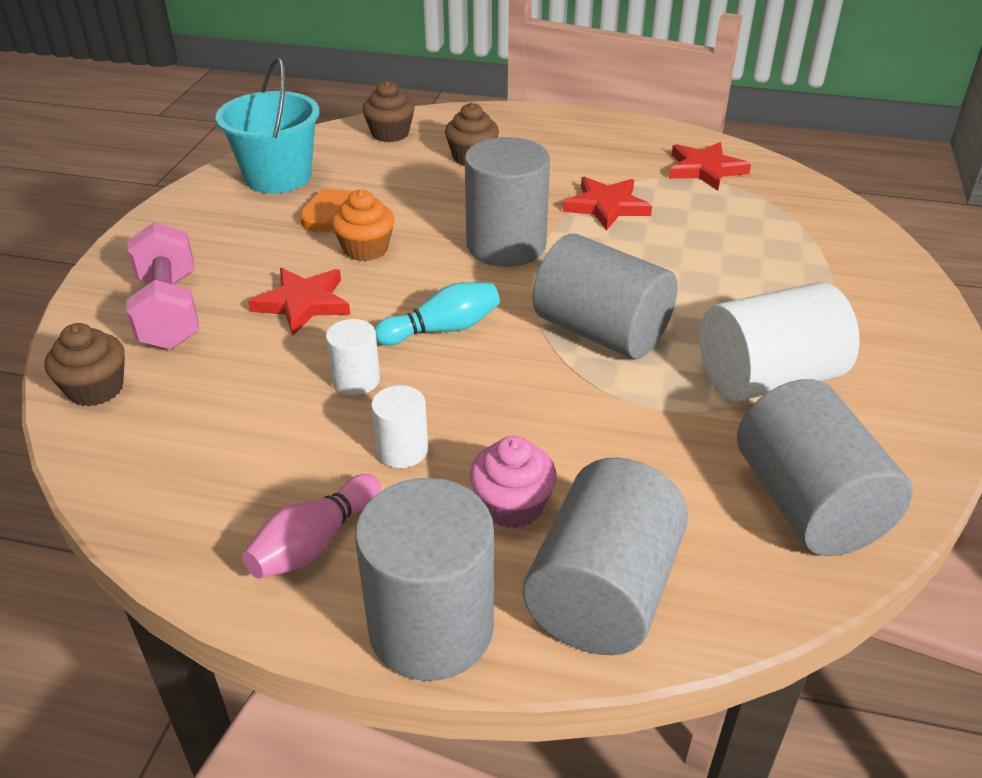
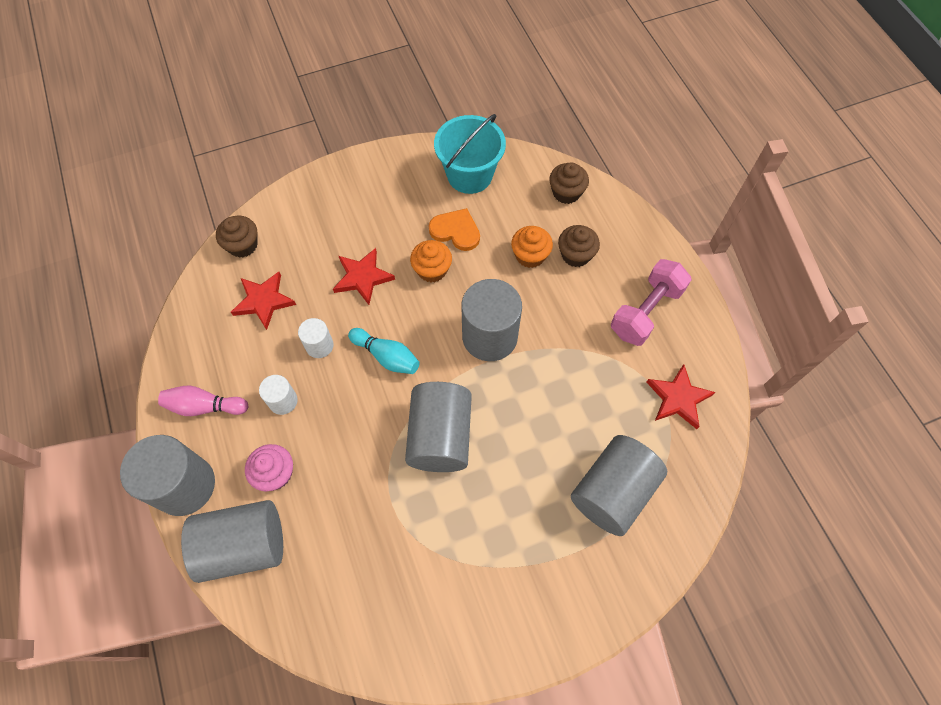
camera: 55 degrees right, 25 degrees up
pink dumbbell [126,222,199,350] -> pink dumbbell moved to [611,259,692,346]
red star [563,177,652,231] -> red star moved to [231,272,296,330]
white cylinder [700,282,860,402] -> none
grey cylinder [737,379,913,556] -> grey cylinder moved to [571,435,667,536]
none -> orange cupcake [511,226,553,268]

